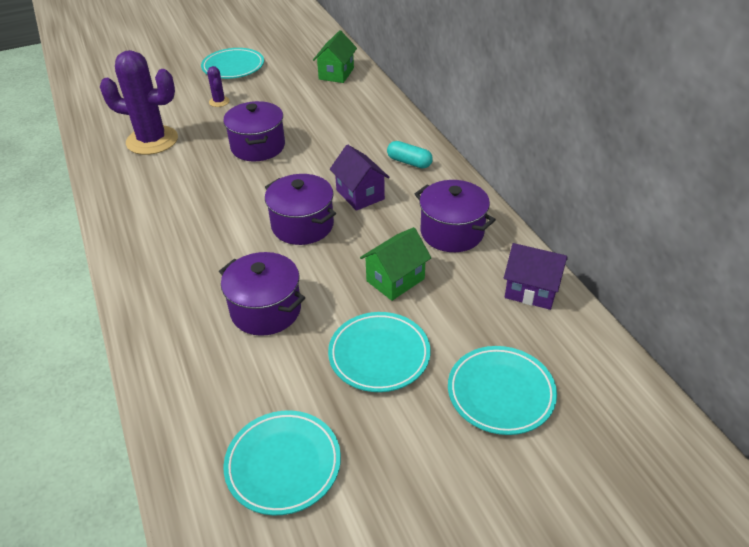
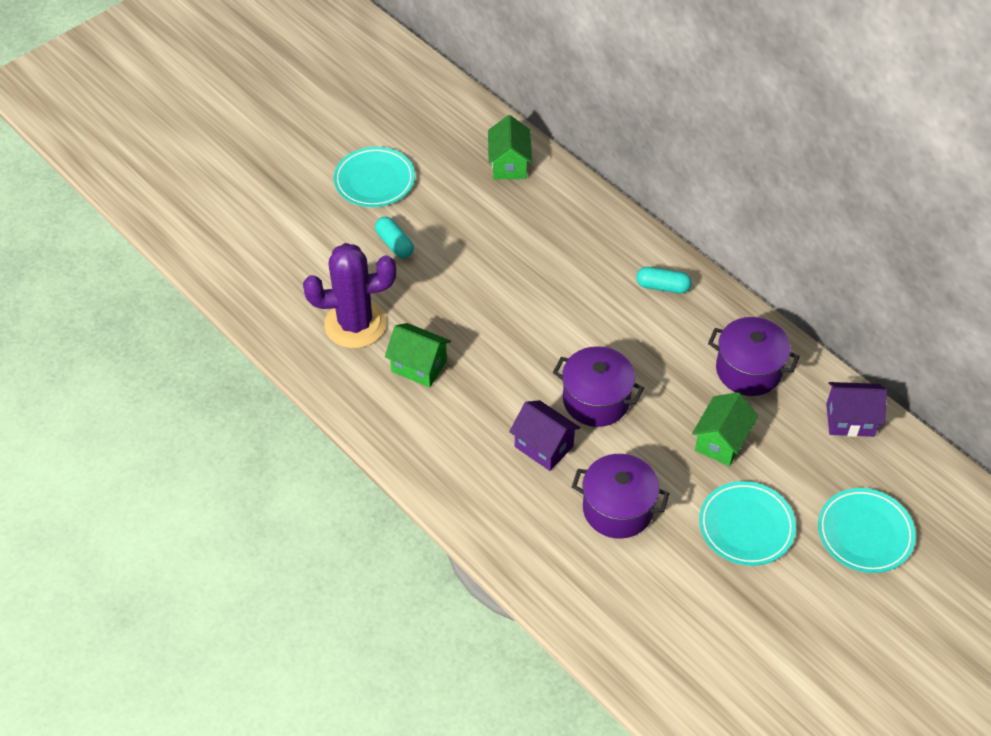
camera: 20 degrees left, 10 degrees up
purple cactus [207,66,230,107] -> turquoise capsule [375,217,414,258]
purple pot [223,101,285,161] -> none
turquoise plate [224,410,341,515] -> none
purple house [330,145,390,211] -> purple house moved to [509,400,580,471]
none -> green house [385,323,451,388]

